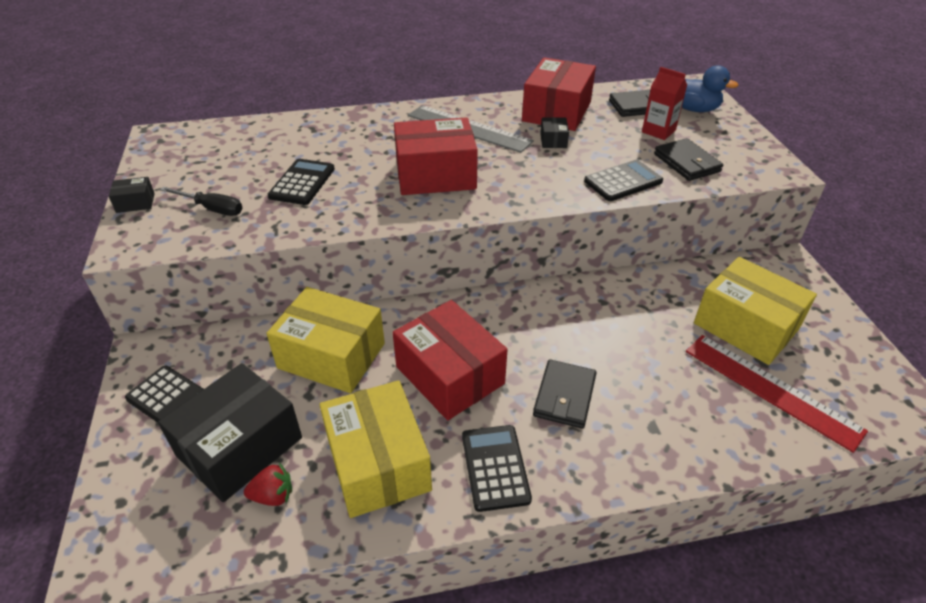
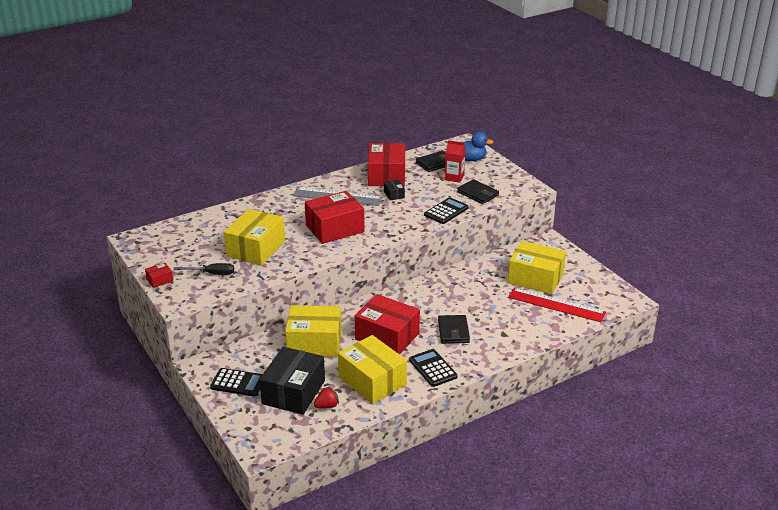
camera: 20 degrees left, 10 degrees down
black box [109,177,155,213] -> red box [145,263,173,288]
black calculator [268,159,335,205] -> yellow box [224,209,285,265]

